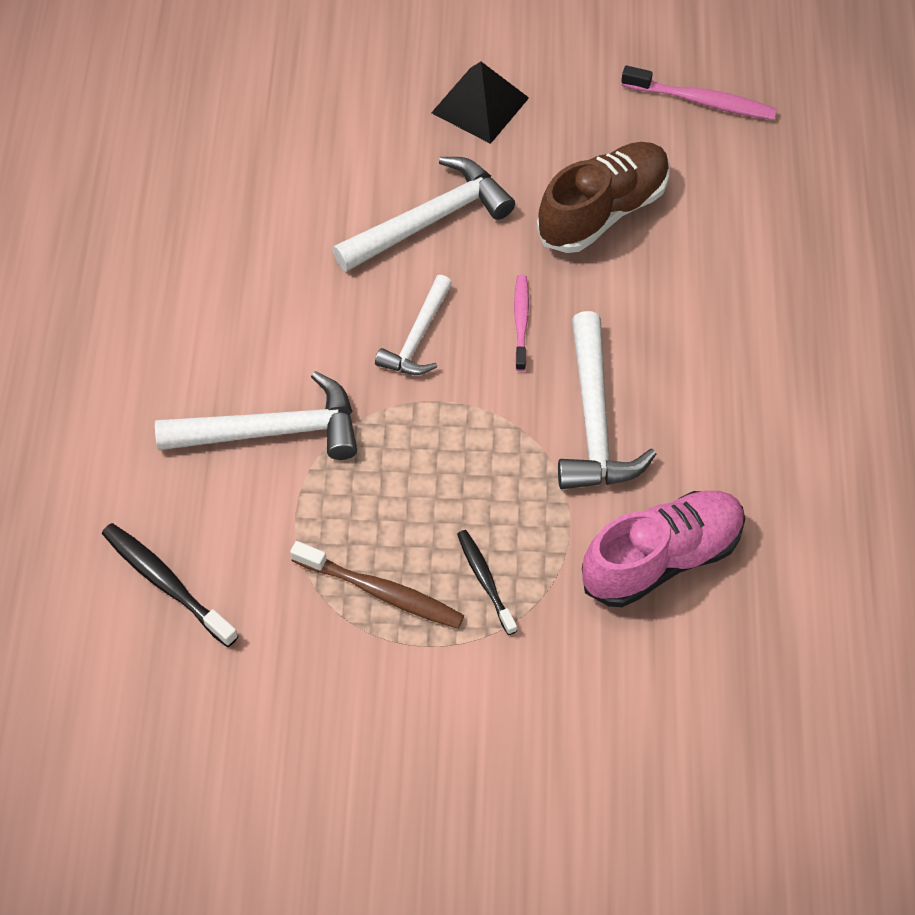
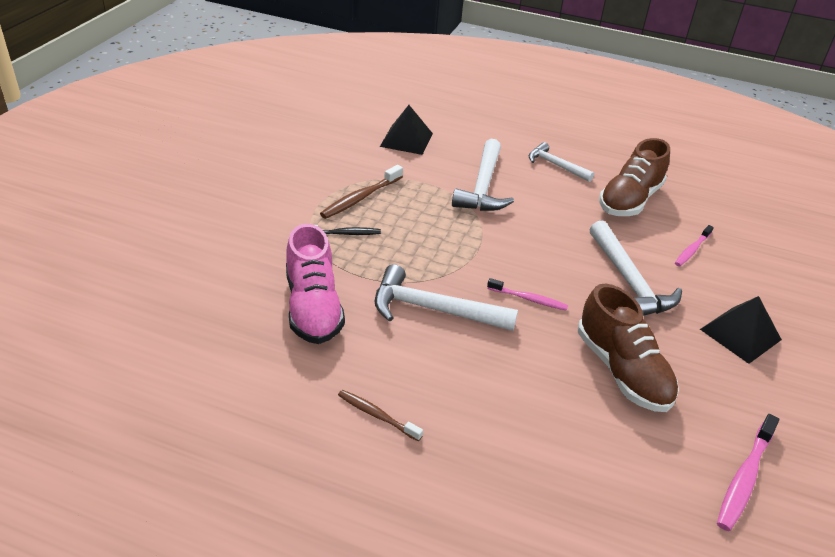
camera: 105 degrees right, 20 degrees down
black toothbrush [102,523,239,647] -> black pyramid [380,105,433,155]
white hammer [375,275,452,375] -> white hammer moved to [529,142,594,182]
none -> brown toothbrush [338,390,423,441]
none -> brown shoe [599,138,670,216]
none -> pink toothbrush [675,225,714,266]

